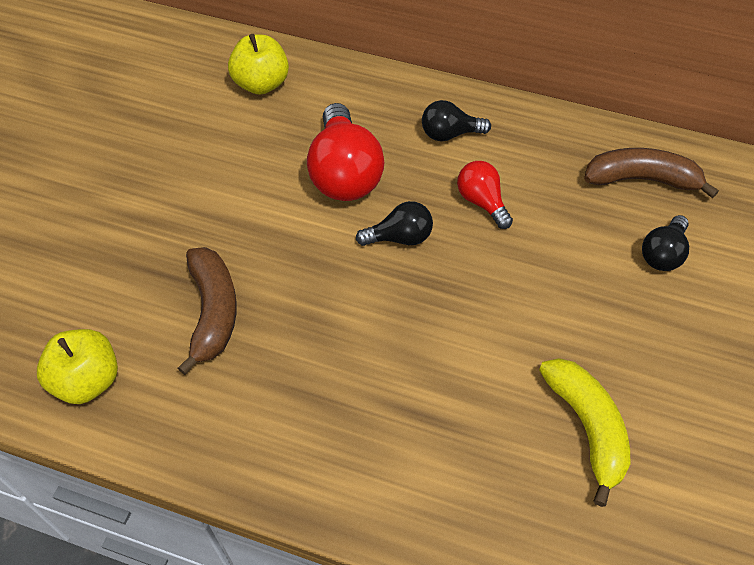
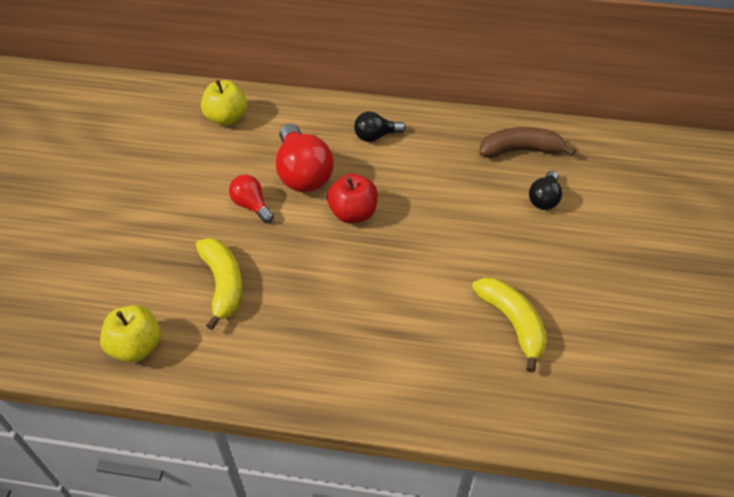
camera: 10 degrees left, 5 degrees down
brown banana [178,247,237,375] -> yellow banana [196,238,242,330]
black light bulb [356,201,433,246] -> red apple [327,174,378,223]
red light bulb [457,161,513,229] -> red light bulb moved to [229,175,274,223]

